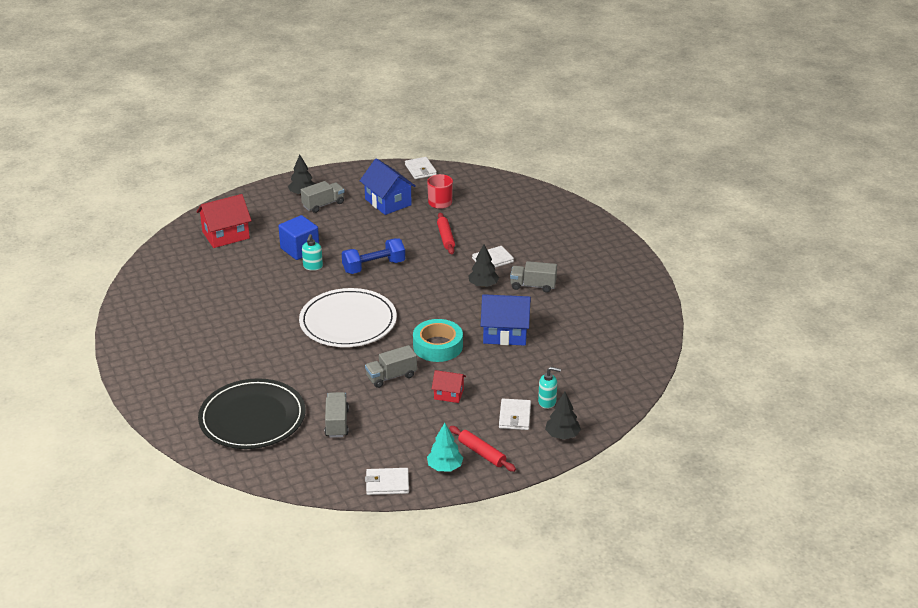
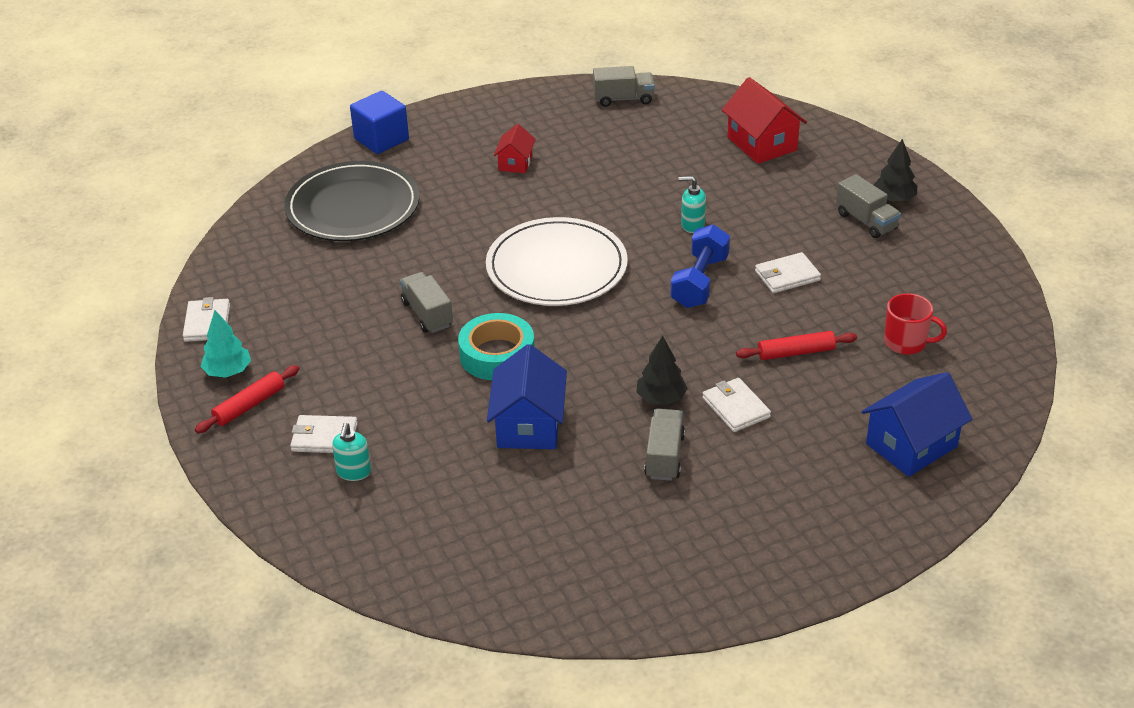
camera: 90 degrees right, 5 degrees up
blue cube [278,215,319,260] -> blue cube moved to [350,91,409,154]
grey truck [325,392,349,438] -> grey truck moved to [593,66,654,107]
blue dumbbell [342,238,405,274] -> blue dumbbell turned 45 degrees clockwise [670,225,730,308]
blue house [360,158,416,215] -> blue house moved to [861,372,972,477]
white wallet [405,157,437,179] -> white wallet moved to [755,252,821,293]
red house [432,370,466,403] -> red house moved to [494,124,536,173]
black tree [545,392,581,440] -> none

